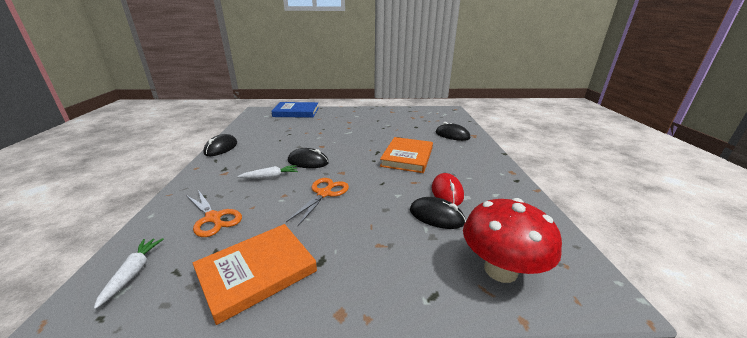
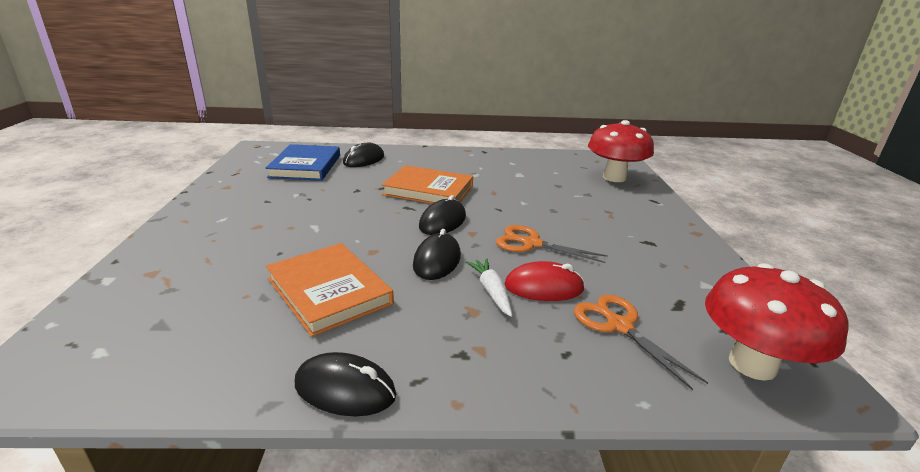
camera: 90 degrees left, 0 degrees up
white carrot [94,238,164,309] -> red mushroom [705,263,848,381]
orange scissors [186,190,242,237] -> orange scissors turned 75 degrees counterclockwise [574,295,708,390]
orange book [193,224,317,325] -> orange book moved to [266,243,394,337]
blue book [271,102,319,118] -> blue book moved to [266,144,340,181]
black mouse [410,197,466,229] -> black mouse moved to [419,195,466,235]
red mouse [432,173,464,206] -> red mouse moved to [504,261,585,301]

